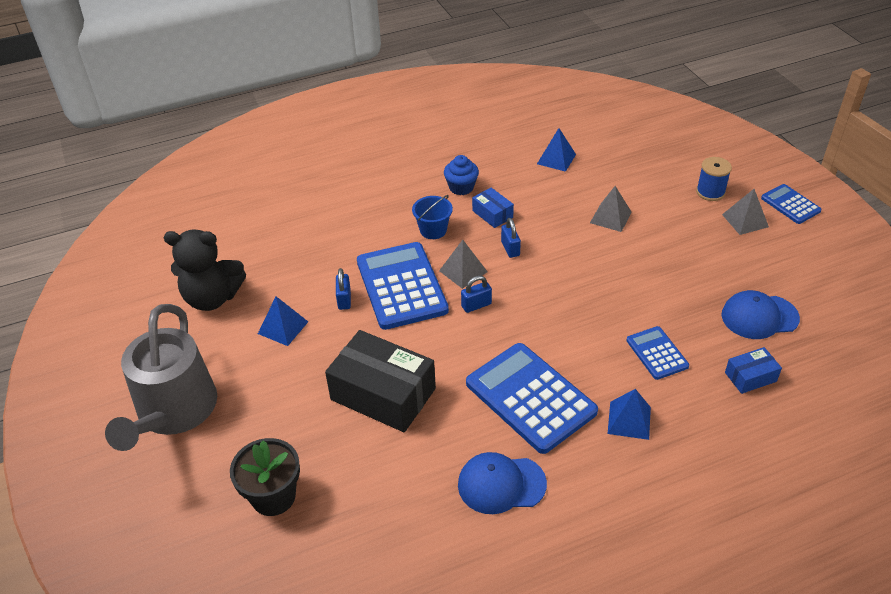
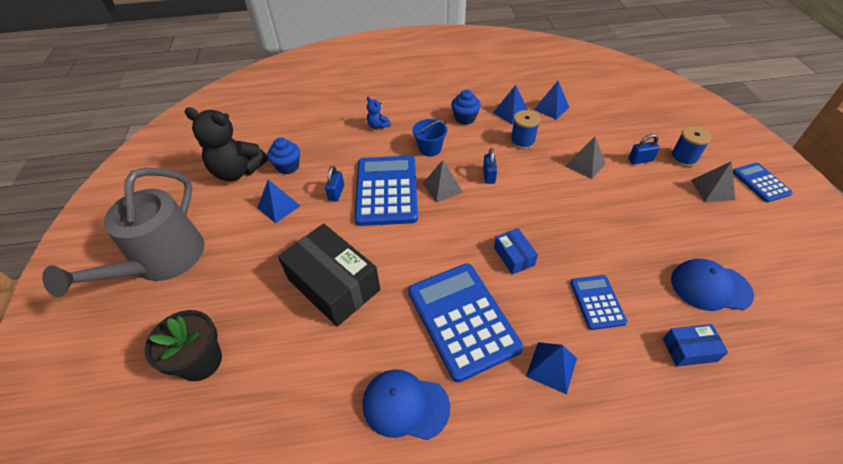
camera: 15 degrees right, 5 degrees up
blue padlock [461,275,492,313] -> blue padlock moved to [628,134,660,164]
blue box [472,188,514,228] -> blue box moved to [494,228,538,275]
none -> blue cupcake [267,138,300,174]
none -> blue teddy bear [367,97,391,129]
none -> blue pyramid [493,85,528,124]
none -> blue spool [510,110,540,149]

